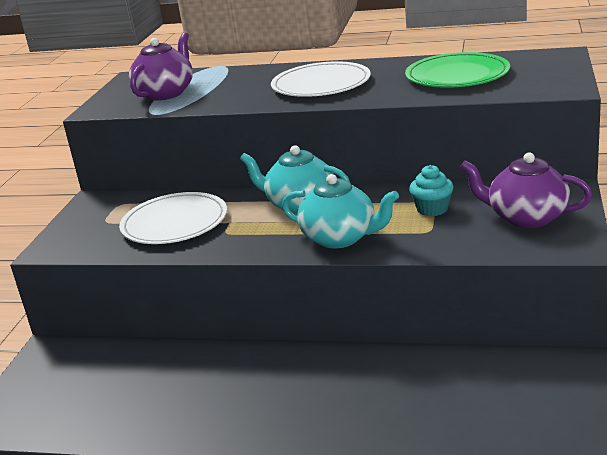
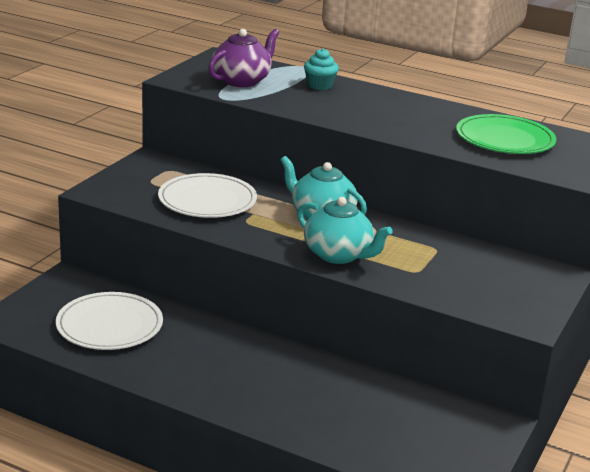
camera: 10 degrees right, 0 degrees up
white plate [271,61,371,97] -> white plate moved to [56,292,163,350]
turquoise cupcake [409,165,454,216] -> turquoise cupcake moved to [304,48,339,90]
purple teapot [460,152,592,228] -> none

